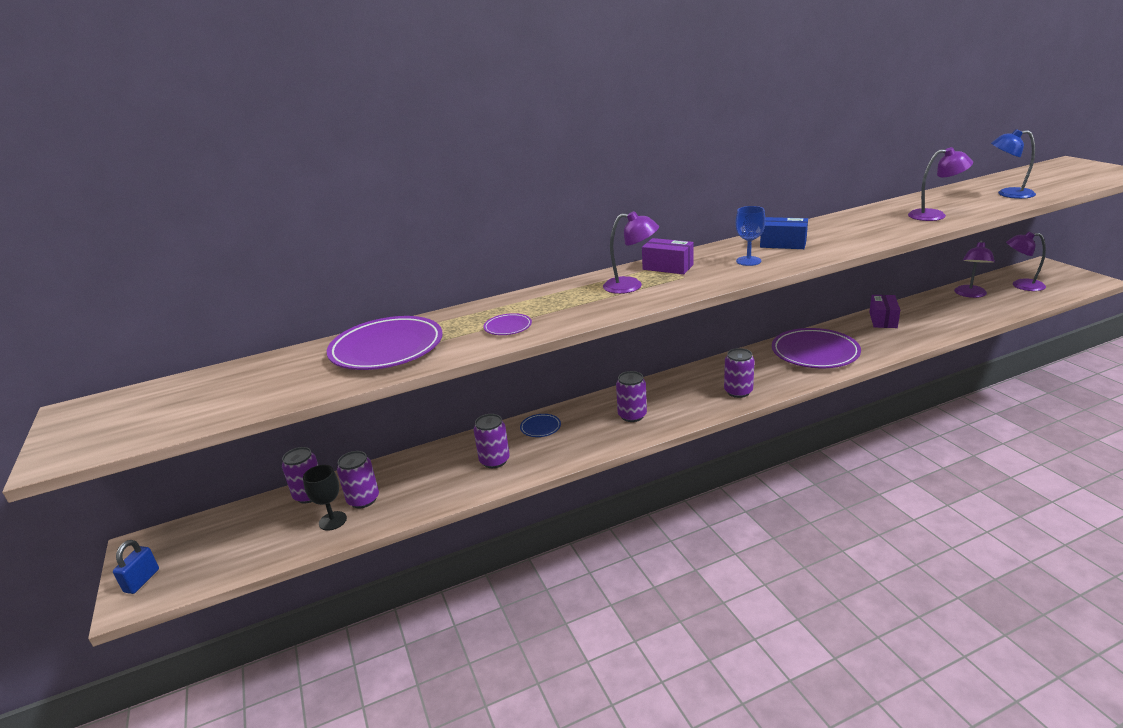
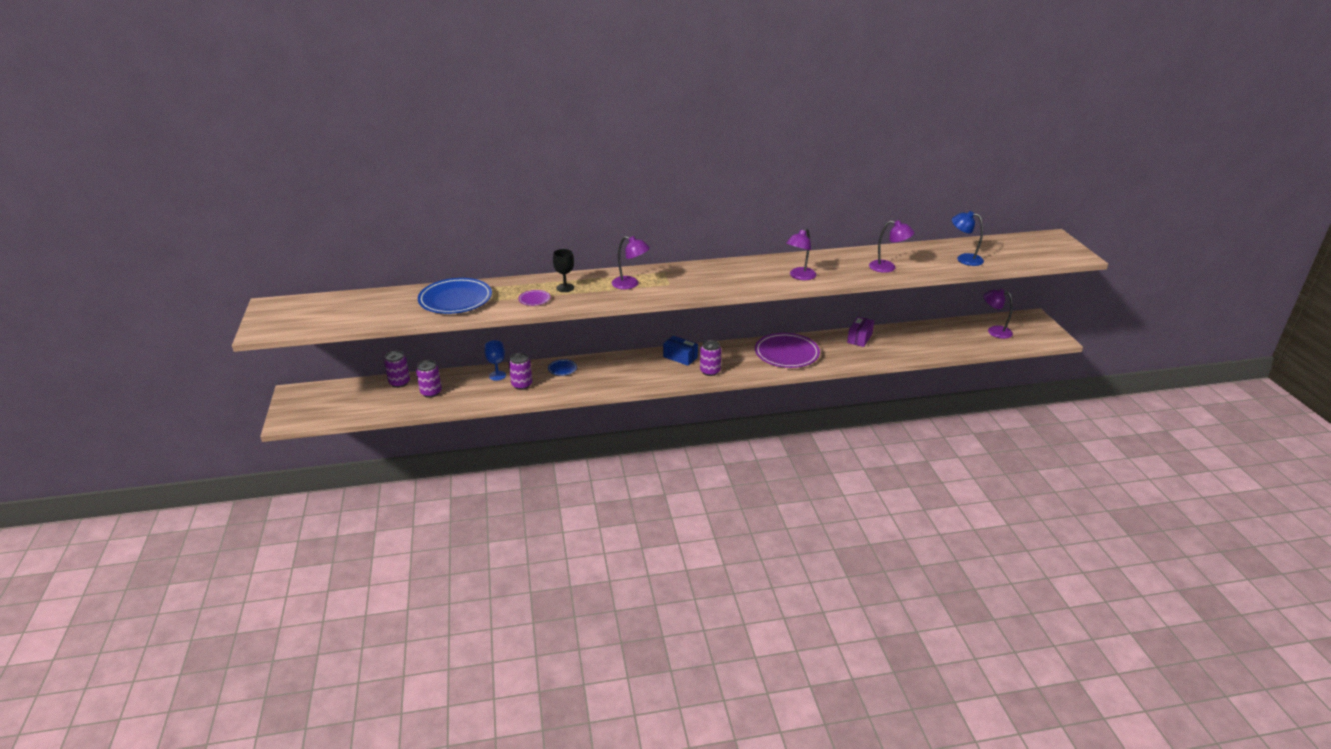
camera: 10 degrees right, 5 degrees up
blue padlock [113,540,159,594] -> none
black goblet [303,465,347,531] -> black goblet moved to [553,249,574,292]
purple plate [327,316,443,370] -> blue plate [418,278,492,314]
purple can [616,371,647,422] -> none
purple box [642,238,694,274] -> none
blue goblet [735,206,766,266] -> blue goblet moved to [485,340,506,381]
blue box [760,217,808,249] -> blue box moved to [663,336,698,366]
purple lamp [954,240,995,298] -> purple lamp moved to [786,228,817,280]

